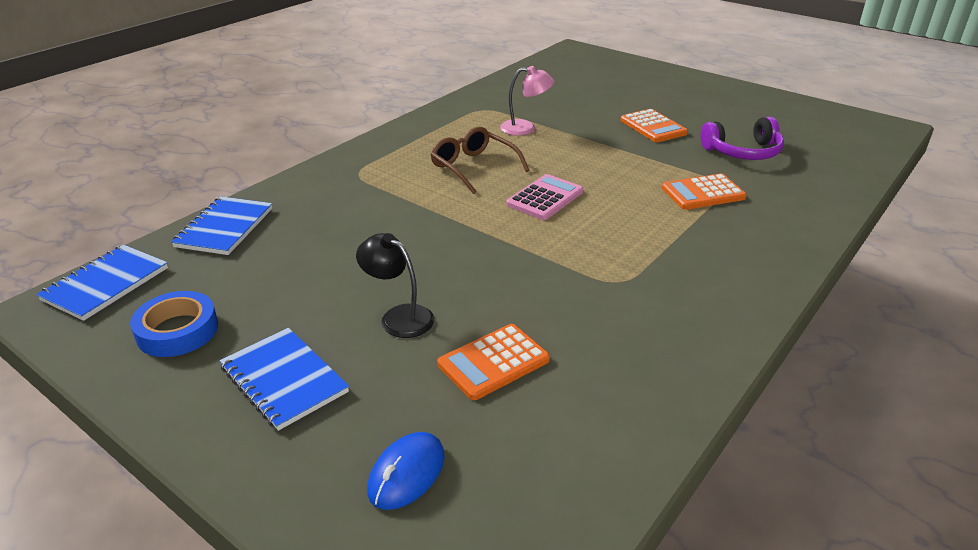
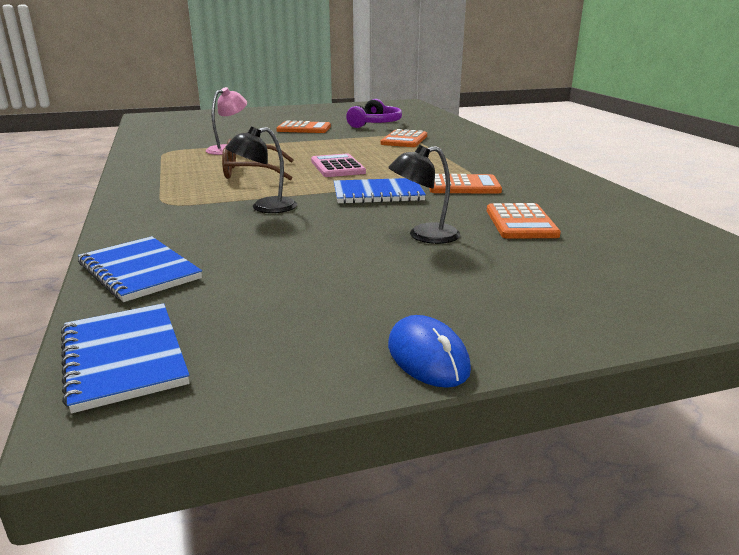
camera: 55 degrees left, 10 degrees down
blue tape [130,291,218,357] -> none
blue notebook [219,328,349,431] -> blue notebook moved to [334,178,426,204]
blue mouse [367,432,445,510] -> blue mouse moved to [388,315,471,388]
none -> black lamp [225,126,297,213]
none -> orange calculator [429,174,502,193]

